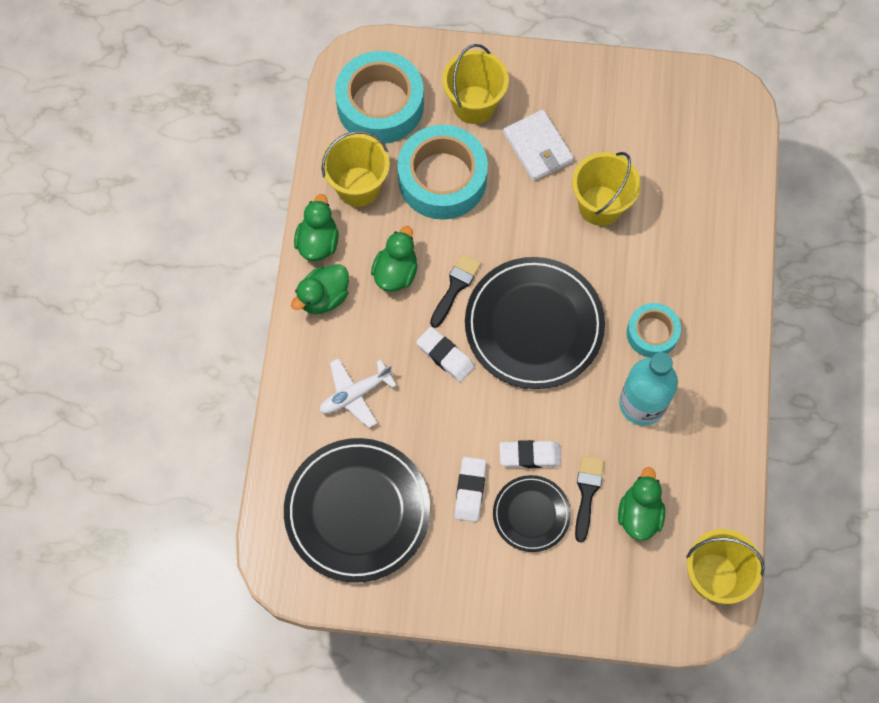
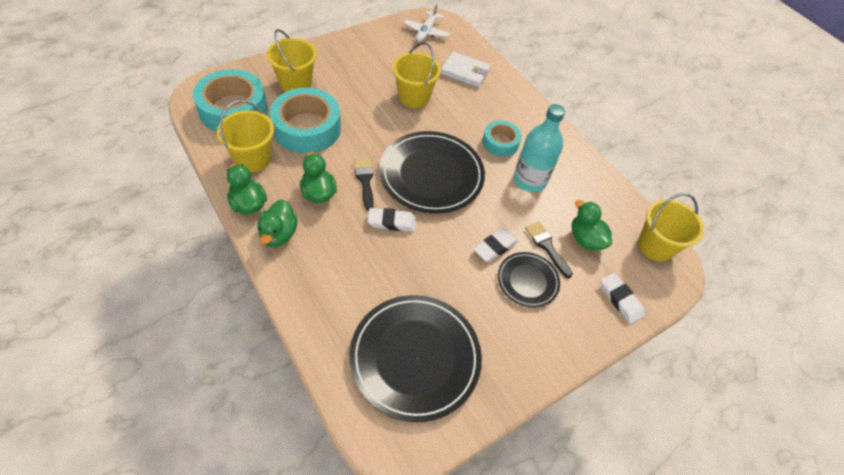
camera: 45 degrees left, 15 degrees down
white plane [319,358,397,428] -> white plane moved to [404,4,450,42]
white eraser [454,457,486,522] -> white eraser moved to [601,273,645,324]
white wallet [503,110,574,181] -> white wallet moved to [441,52,491,88]

